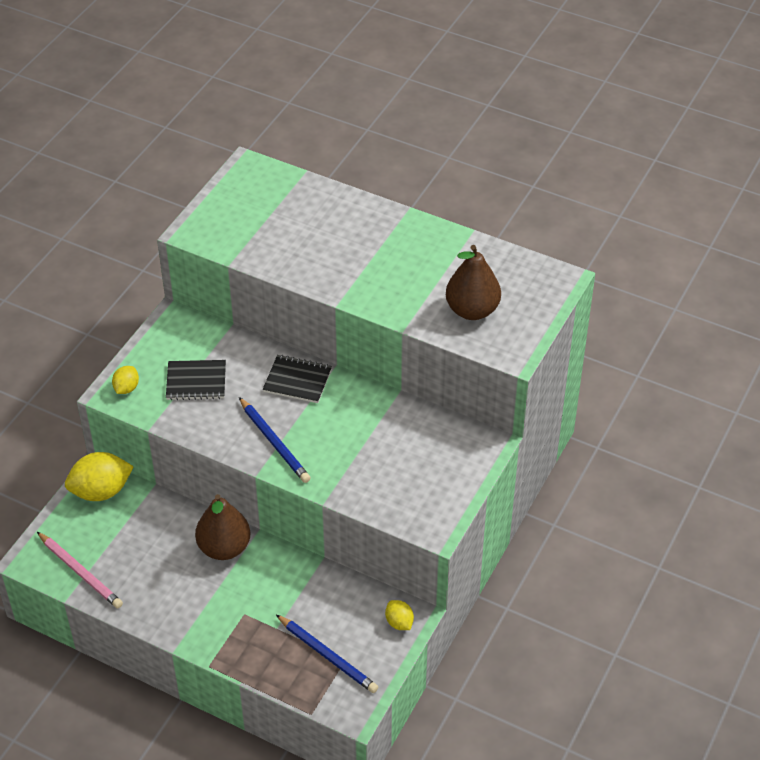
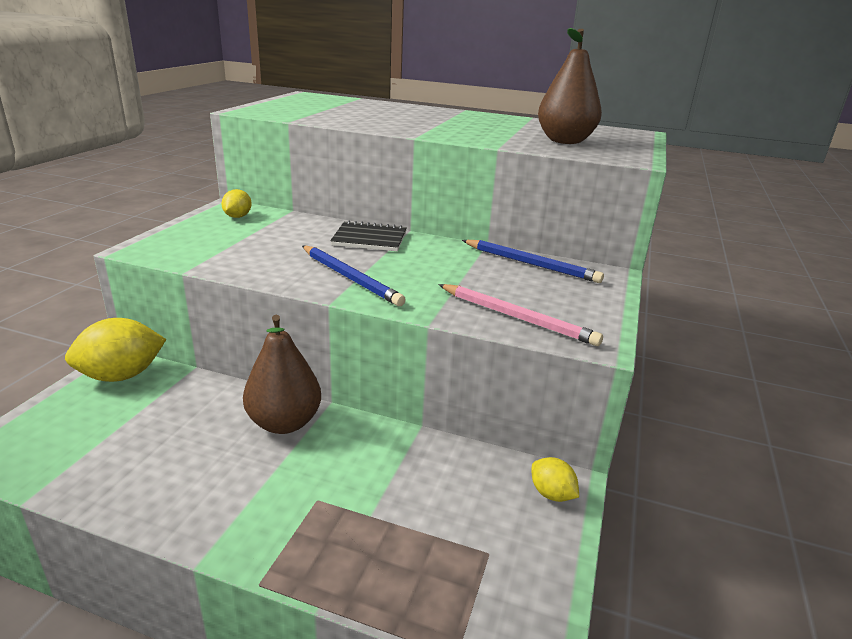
camera: 10 degrees left, 20 degrees down
pink pencil [37,532,123,609] -> pink pencil moved to [438,284,603,346]
yellow lemon [112,366,139,394] -> yellow lemon moved to [221,189,252,218]
black notebook [166,360,226,400] -> none
blue pencil [276,615,378,693] -> blue pencil moved to [462,240,604,283]

